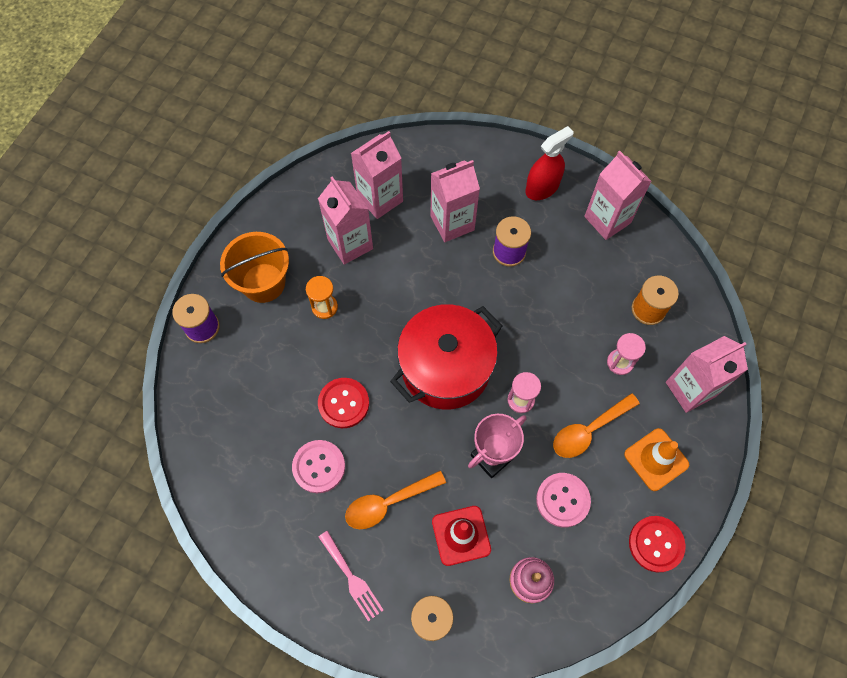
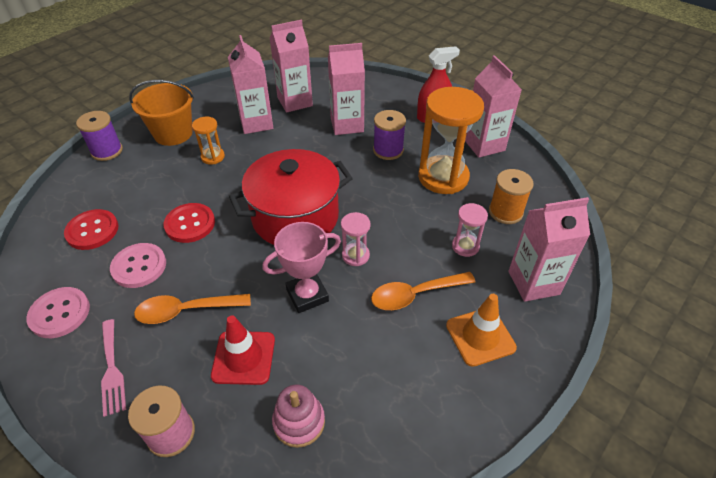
camera: 15 degrees right, 20 degrees down
pink button [536,473,591,527] -> pink button moved to [26,287,90,338]
red button [629,516,686,572] -> red button moved to [64,209,118,250]
none -> orange hourglass [418,87,484,194]

